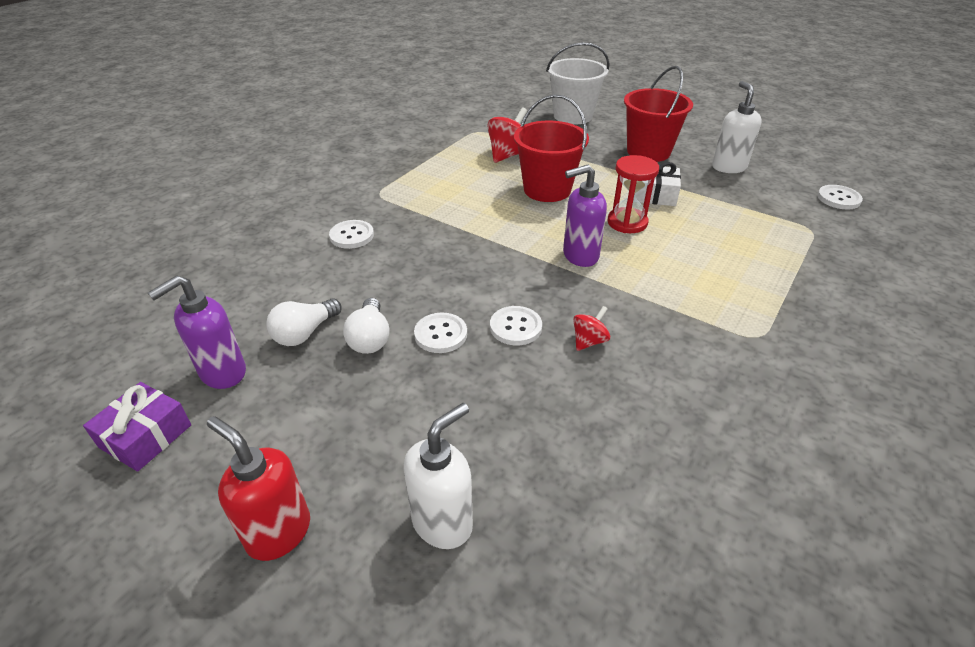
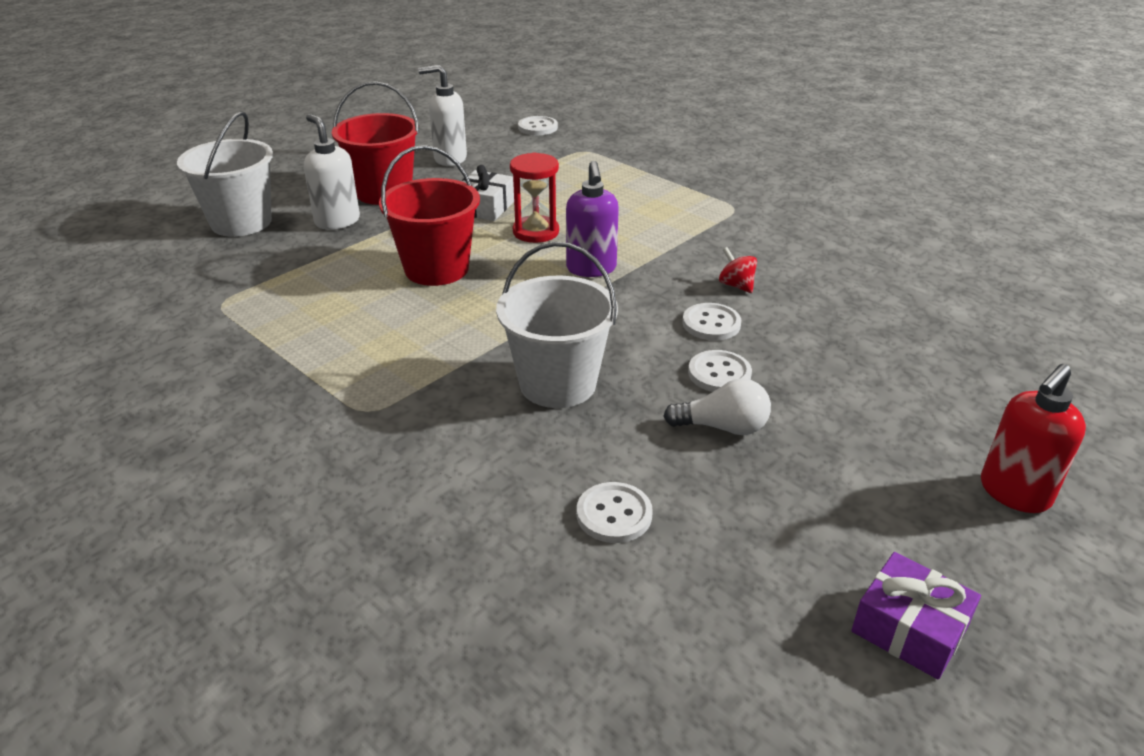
camera: 80 degrees left, 5 degrees down
purple soap dispenser [148,275,246,389] -> none
white light bulb [266,298,342,346] -> none
white button [329,220,374,249] -> white button moved to [577,482,653,543]
white soap dispenser [404,403,473,549] -> white soap dispenser moved to [304,114,360,230]
red spinning top [487,108,527,163] -> none
none -> white bucket [496,242,618,408]

